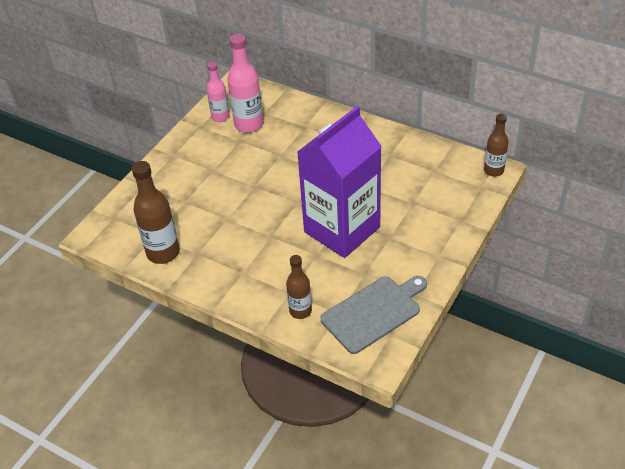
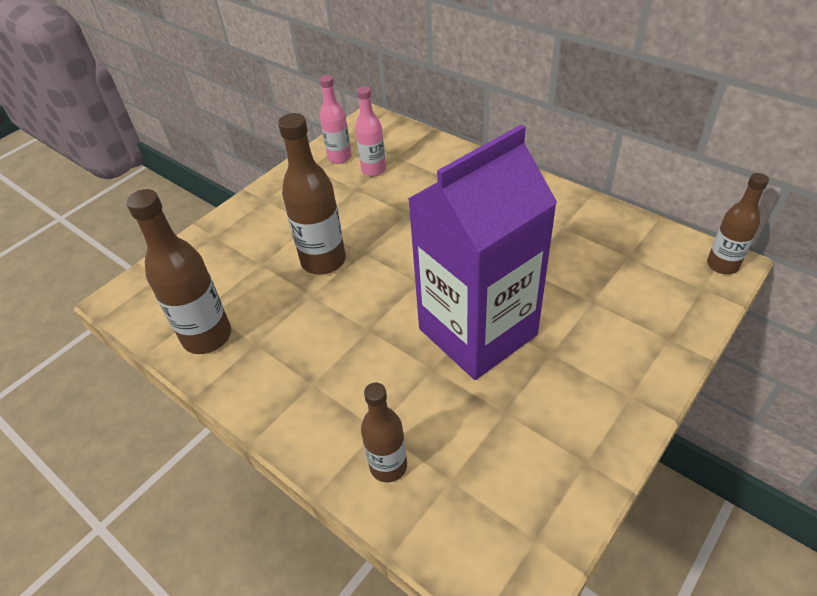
camera: 10 degrees right, 0 degrees up
pink bottle [227,34,264,133] -> pink bottle [355,86,386,176], size x0.63
grey cutting board [321,276,427,354] -> none
none -> brown bottle [278,113,346,275]

